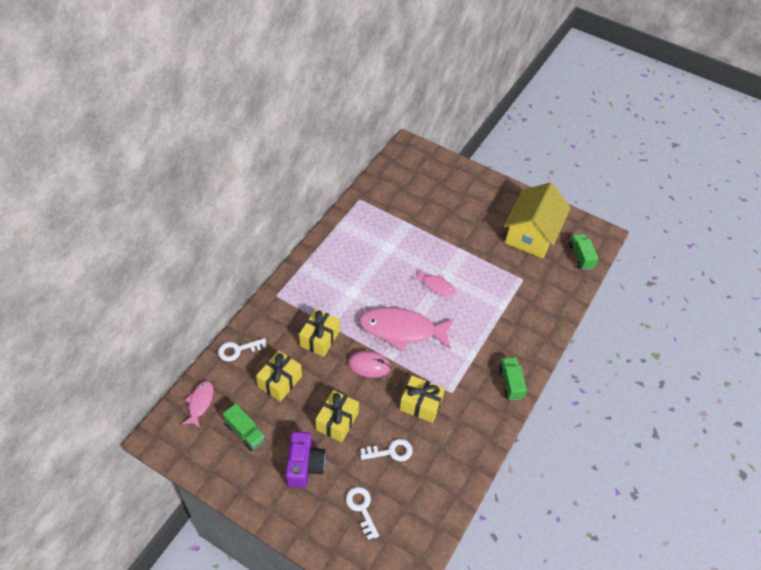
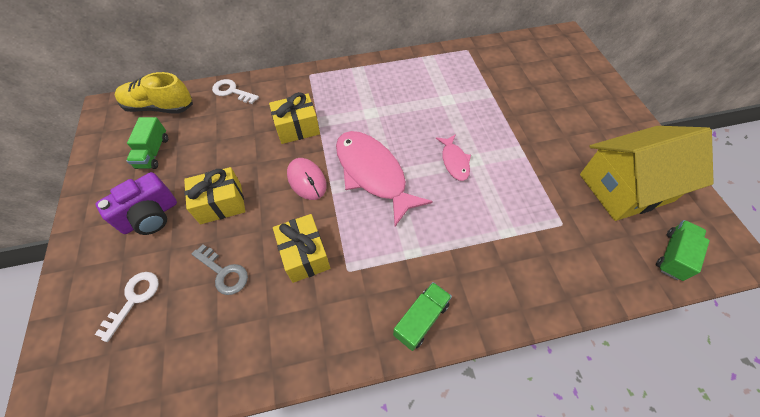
camera: 50 degrees right, 5 degrees up
pink fish [182,381,214,428] -> yellow shoe [115,72,193,114]
yellow gift [256,351,302,402] -> none
white key [361,439,413,461] -> grey key [192,244,248,295]

